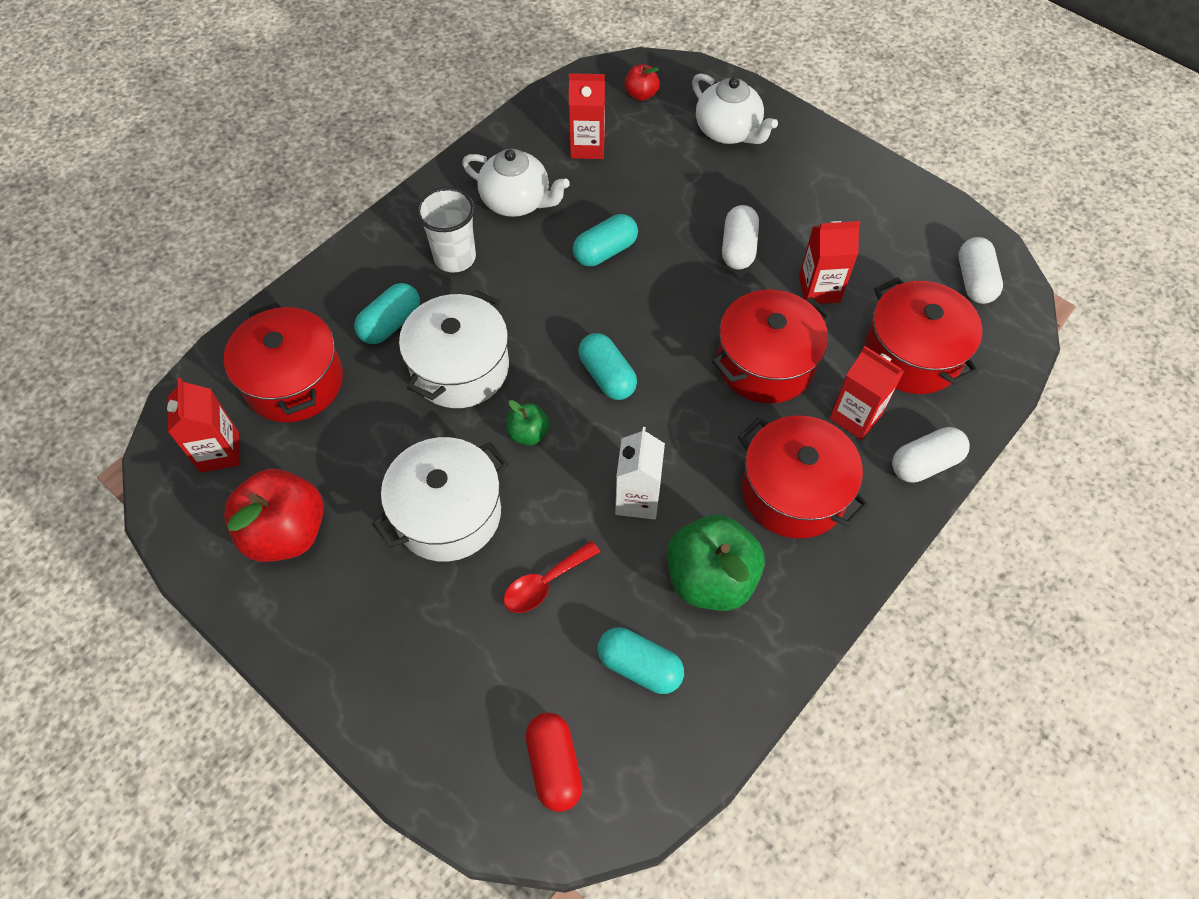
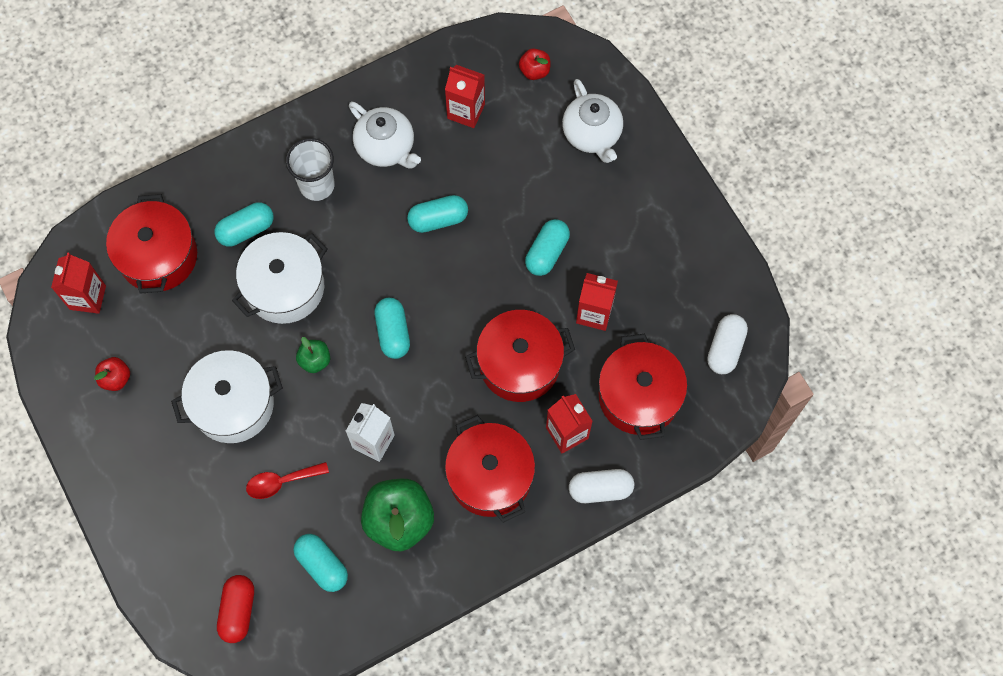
camera: 20 degrees right, 10 degrees up
red apple [224,469,324,562] -> red apple [94,357,130,391], size x0.49
white capsule [722,205,759,270] -> turquoise capsule [525,219,570,276]

